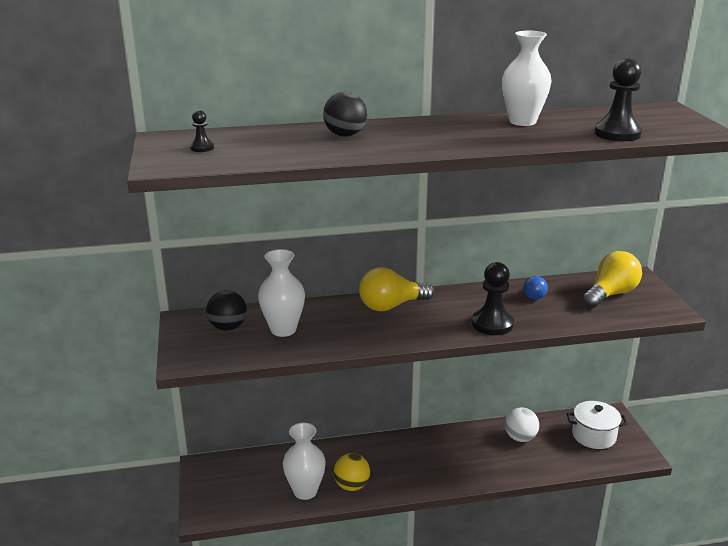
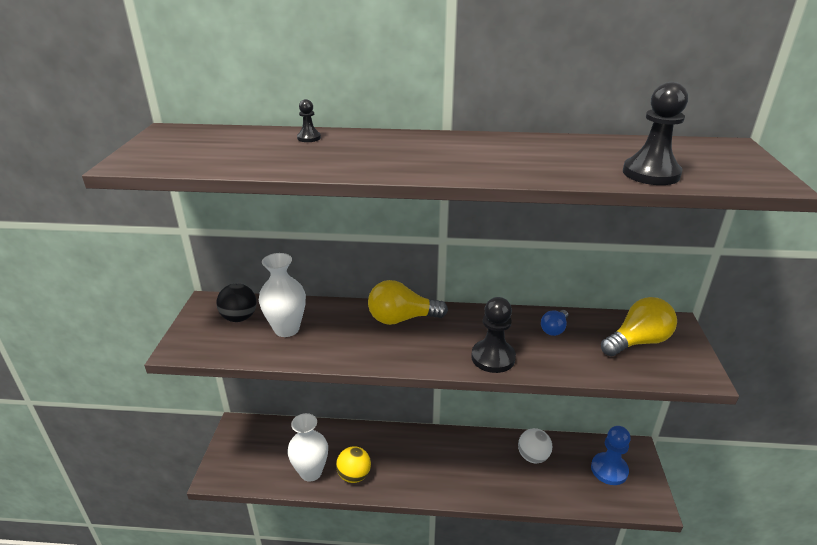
camera: 15 degrees right, 5 degrees up
black pawn [190,110,214,152] -> black pawn moved to [297,99,321,142]
black ball [323,92,367,137] -> none
white vase [502,31,552,126] -> none
white pot [567,401,628,449] -> blue pawn [591,426,631,485]

